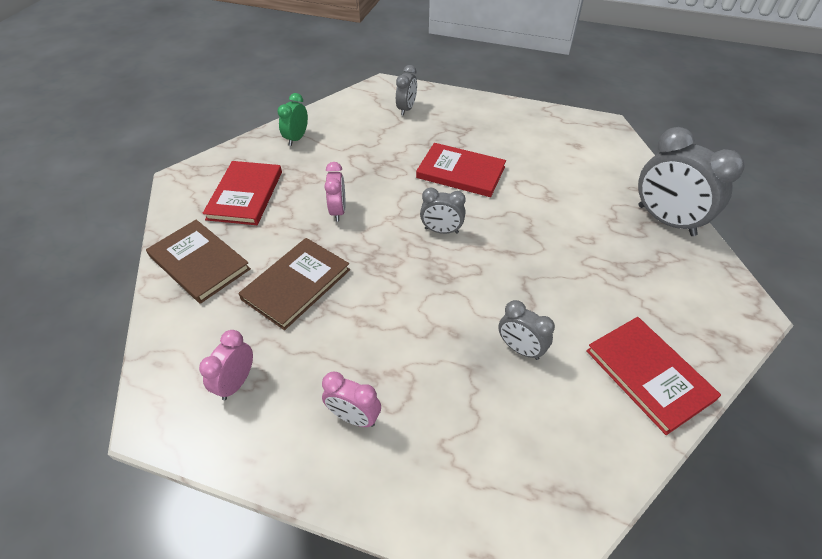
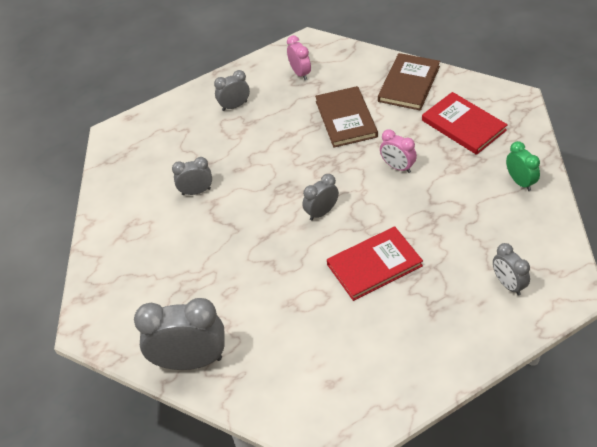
camera: 135 degrees right, 0 degrees up
brown book [146,220,251,304] -> brown book turned 60 degrees counterclockwise [378,53,440,111]
pink clock [322,371,381,427] -> grey clock [214,70,250,111]
red book [586,317,721,435] -> none

